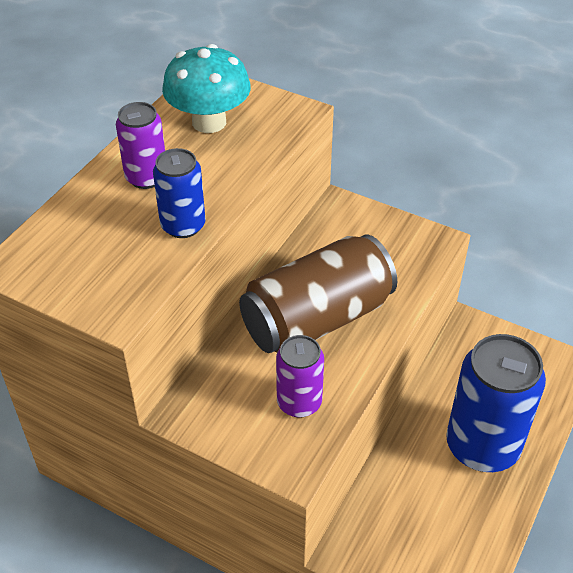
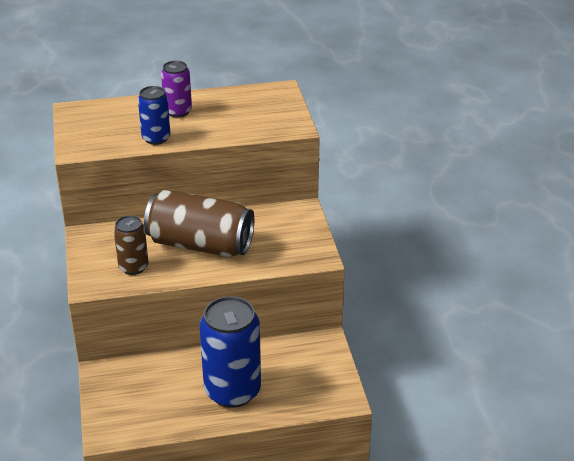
camera: 50 degrees right, 10 degrees down
turquoise mushroom [162,44,251,133] -> none
purple can [276,335,324,418] -> brown can [114,215,148,275]

